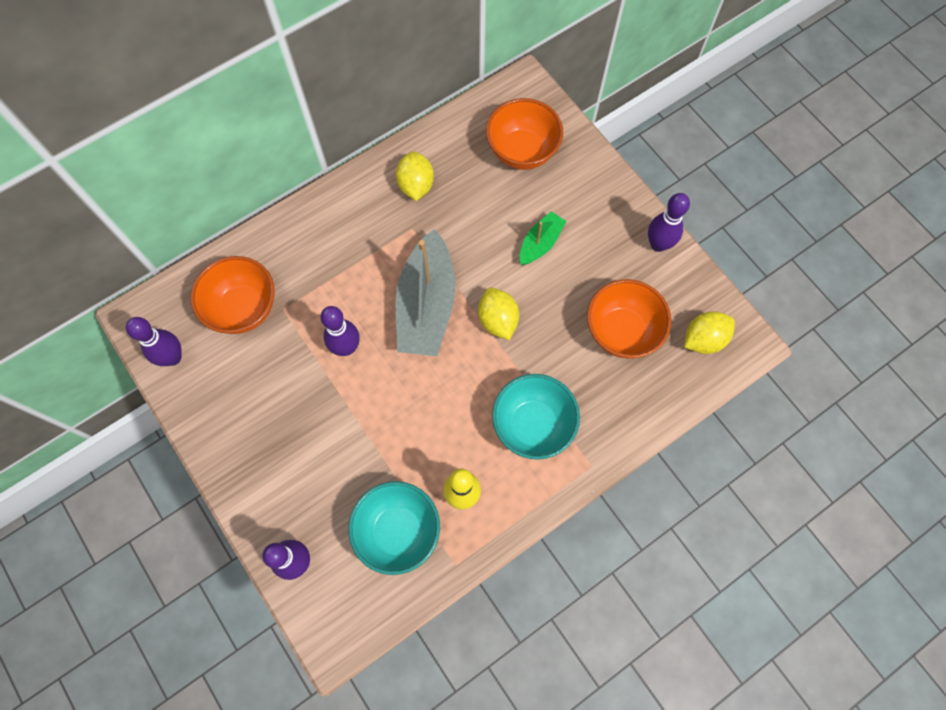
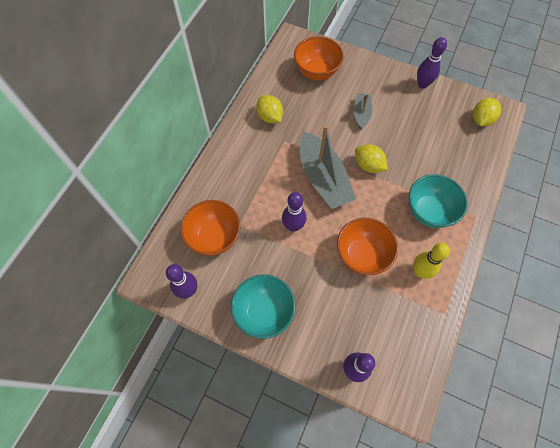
camera: 30 degrees left, 5 degrees down
turquoise bowl [348,481,440,575] -> turquoise bowl moved to [231,275,296,339]
green boat [520,212,566,265] -> grey boat [354,93,372,129]
orange bowl [587,279,671,358] -> orange bowl moved to [337,218,398,275]

